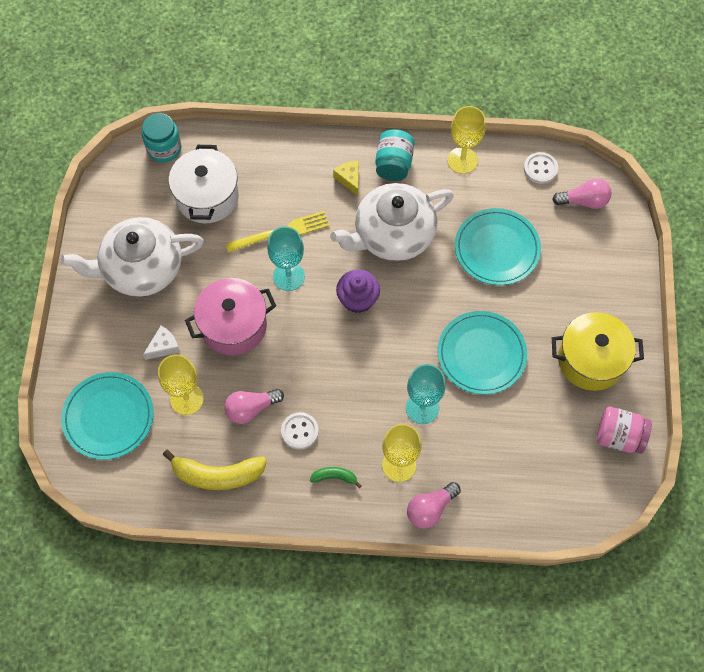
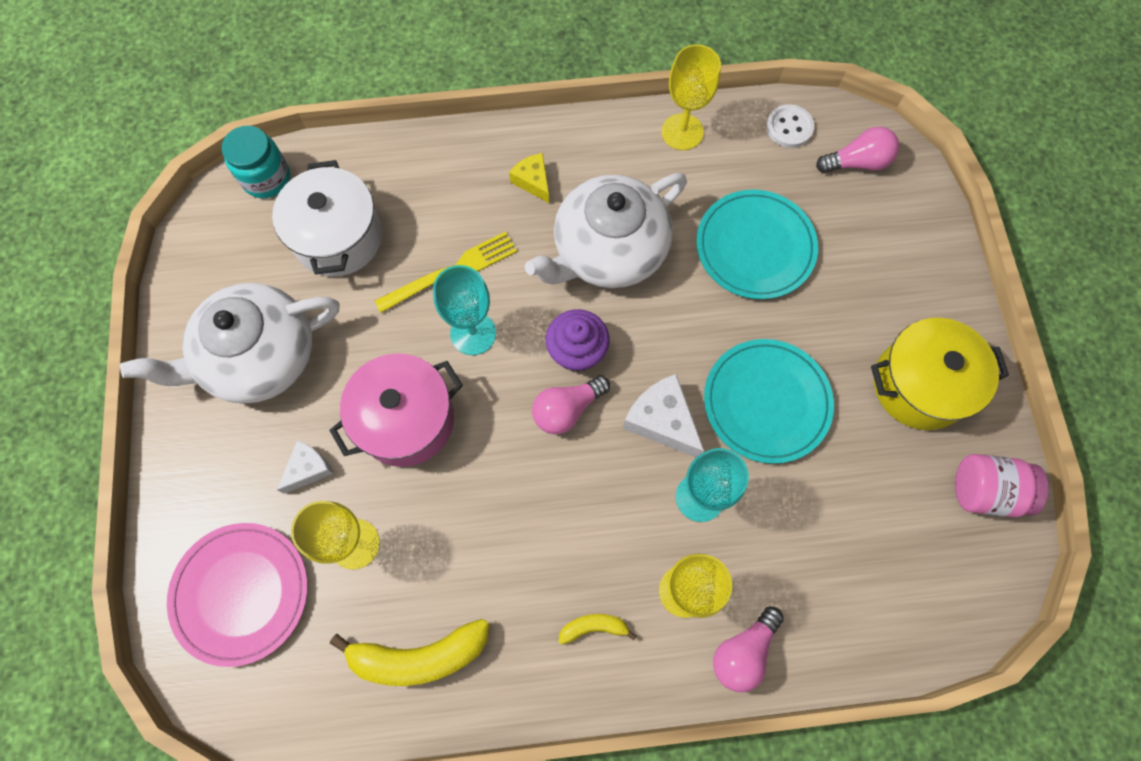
camera: 10 degrees left, 5 degrees up
turquoise plate [61,372,154,460] -> pink plate [167,523,308,667]
pink light bulb [224,389,284,424] -> pink light bulb moved to [532,375,610,434]
white button [281,412,319,450] -> none
green banana [310,467,361,488] -> yellow banana [558,614,637,645]
turquoise jar [375,129,415,181] -> none
none -> white cheese [623,374,704,457]

